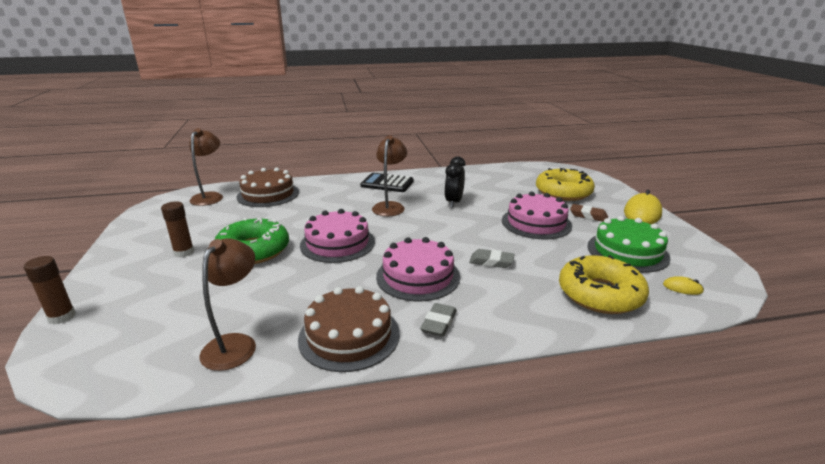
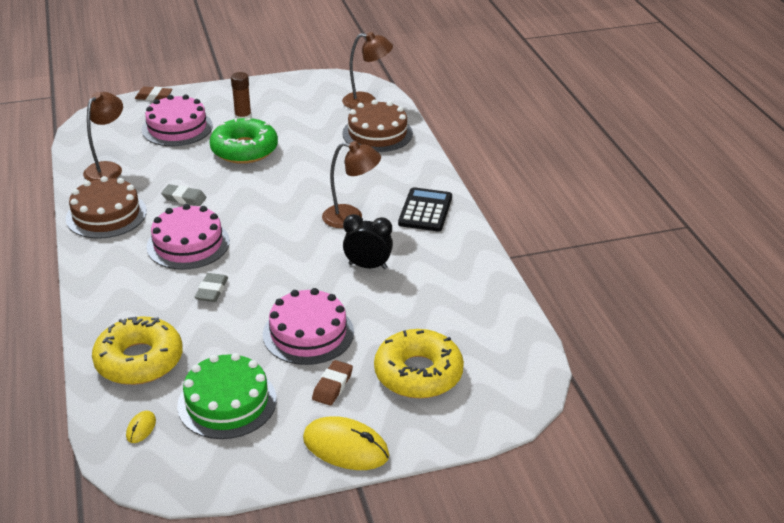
camera: 85 degrees right, 10 degrees up
brown glue stick [24,256,76,324] -> brown eraser [135,87,173,101]
brown lamp [199,238,256,371] -> brown lamp turned 75 degrees counterclockwise [83,92,123,181]
pink cake [300,209,375,263] -> pink cake moved to [142,95,213,146]
grey eraser [420,303,457,337] -> grey eraser moved to [161,184,206,206]

